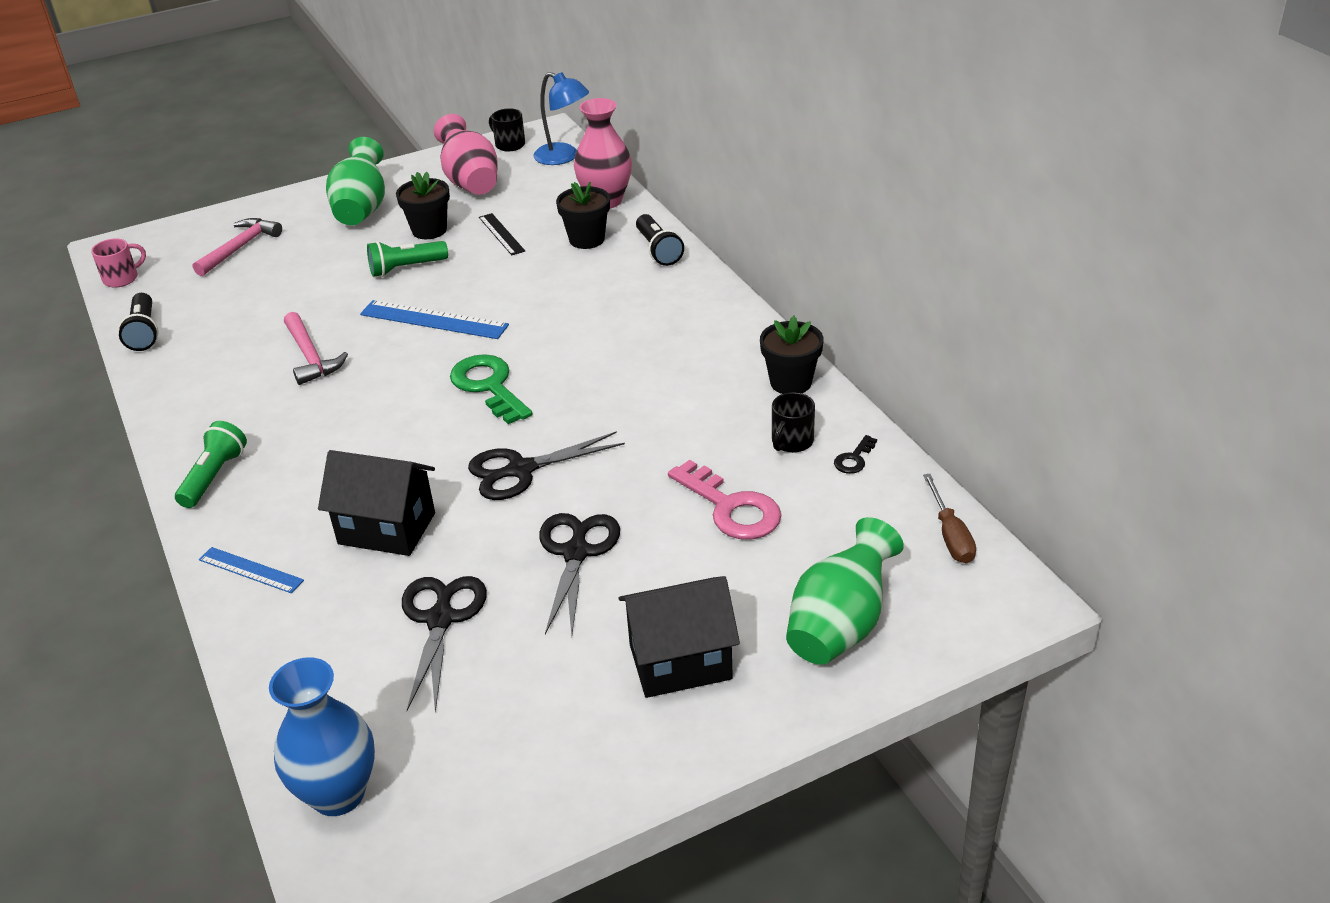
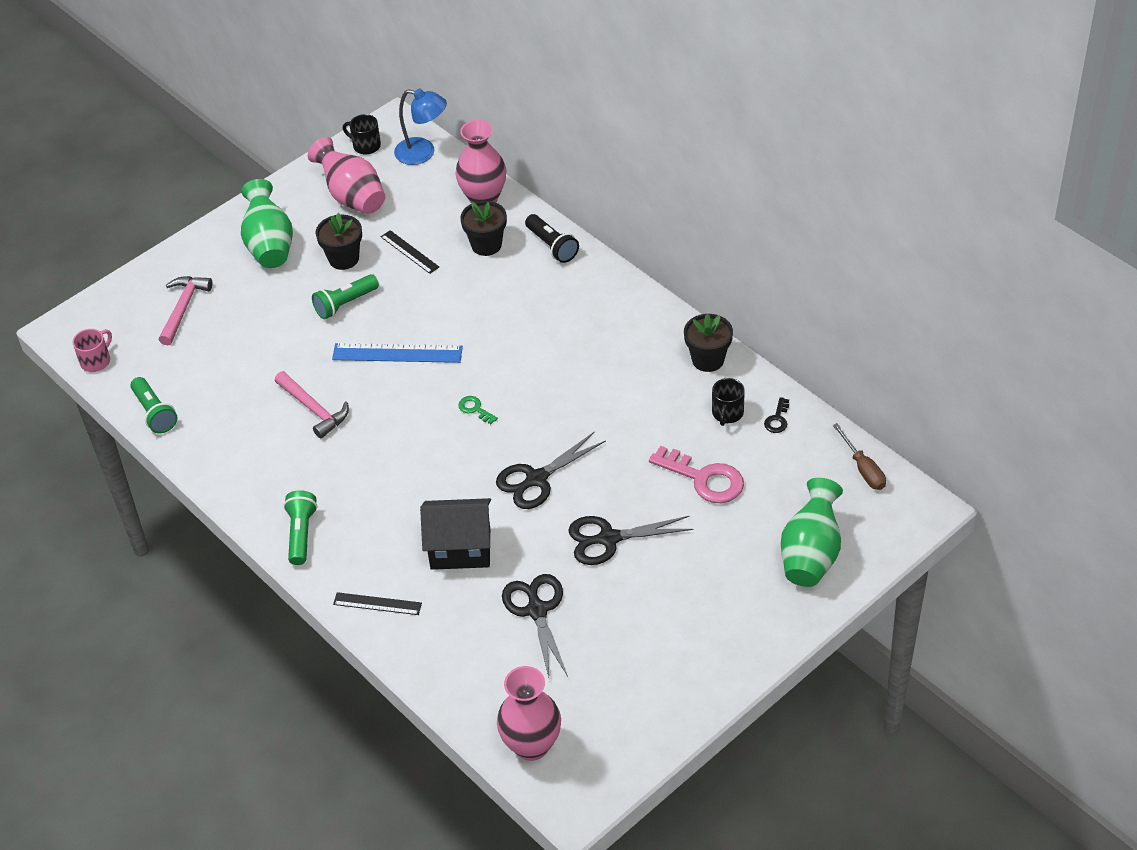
camera: 15 degrees left, 10 degrees up
black flashlight [118,293,159,351] -> green flashlight [130,377,177,433]
blue ruler [199,547,304,594] -> black ruler [333,592,422,615]
blue vase [269,657,375,816] -> pink vase [497,666,561,761]
green key [450,354,532,424] -> green key [458,396,498,424], size x0.47
black scissors [539,513,620,635] -> black scissors turned 90 degrees counterclockwise [568,516,694,565]
black house [618,576,740,698] -> none

